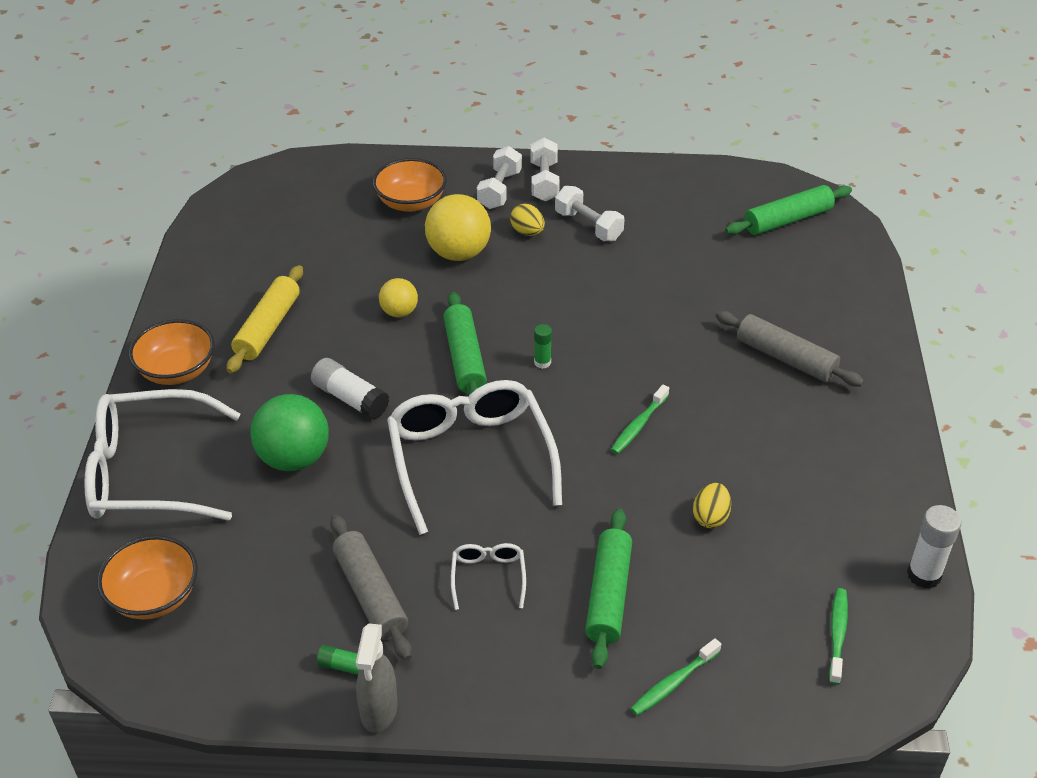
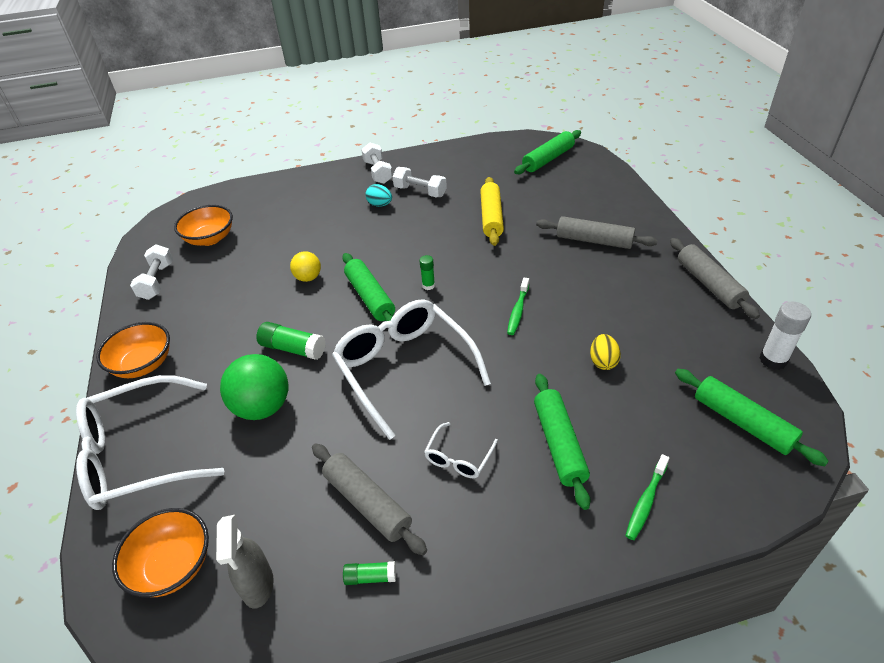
camera: 15 degrees left, 0 degrees up
yellow rolling pin [227,265,303,373] -> yellow rolling pin moved to [480,177,504,246]
white glue stick [311,358,389,420] -> green glue stick [256,322,325,360]
grey spray bottle [356,623,398,733] -> grey spray bottle moved to [216,515,274,609]
orange bowl [372,158,447,212] -> orange bowl moved to [174,205,233,246]
yellow ball [425,194,491,261] -> none
white glasses [451,543,526,610] -> white glasses turned 135 degrees counterclockwise [424,422,498,478]
white dumbbell [477,146,522,209] -> white dumbbell moved to [130,244,173,300]
yellow egg [510,204,545,236] -> turquoise egg [365,184,392,207]
green toothbrush [829,588,848,685] -> green rolling pin [675,369,829,466]
none -> grey rolling pin [670,238,760,319]

